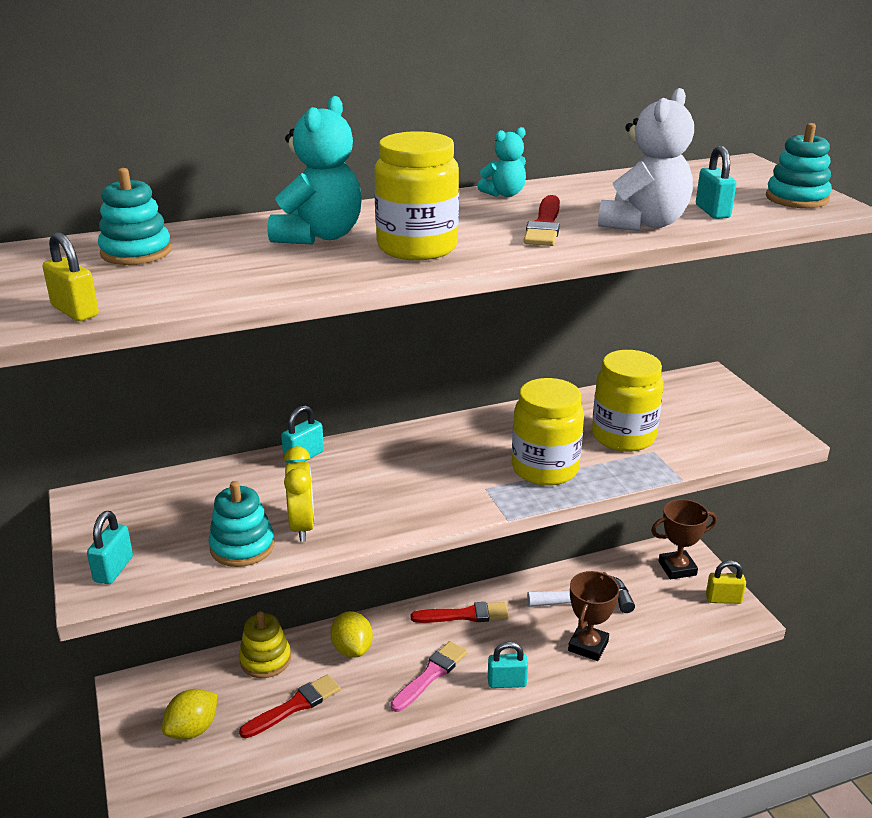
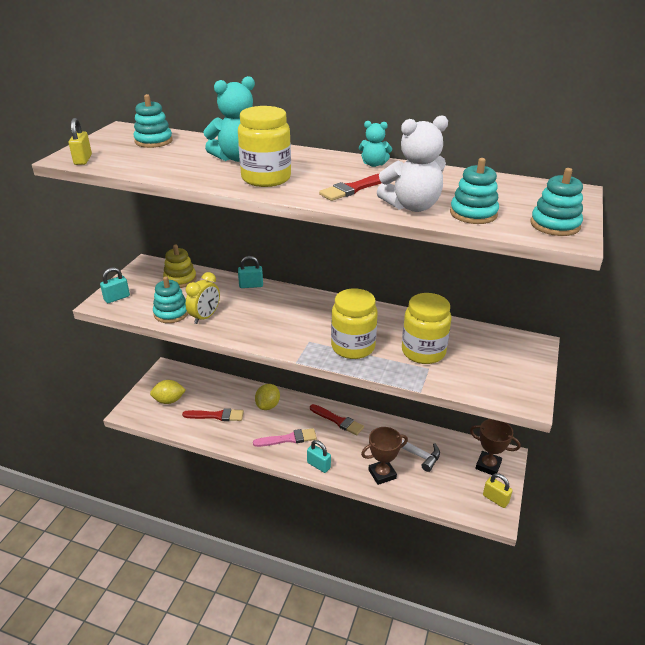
camera: 40 degrees right, 5 degrees up
yellow stacking toy [239,611,291,678] -> yellow stacking toy moved to [163,244,197,288]
turquoise padlock [696,146,736,219] -> turquoise stacking toy [450,158,499,224]

